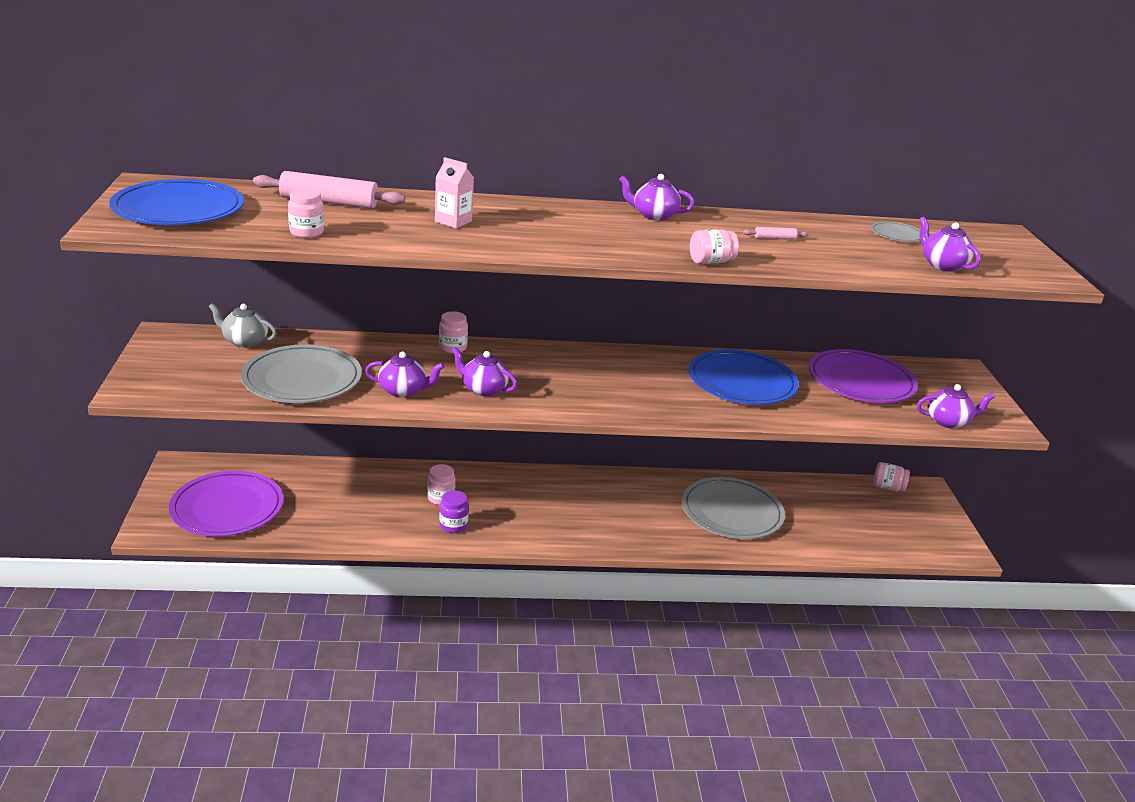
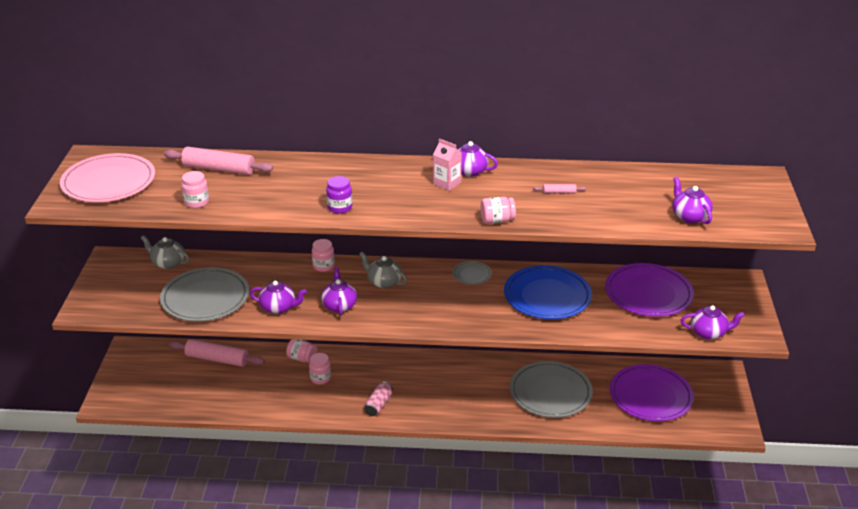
camera: 10 degrees right, 5 degrees up
blue plate [109,179,244,225] -> pink plate [60,153,155,202]
purple plate [169,471,283,537] -> purple plate moved to [610,364,694,421]
pink carton [435,157,474,228] -> pink carton moved to [433,139,462,191]
purple jar [440,491,469,533] -> purple jar moved to [326,176,352,214]
purple teapot [452,347,517,397] -> purple teapot turned 45 degrees clockwise [321,268,357,315]
grey plate [871,221,920,242] -> grey plate moved to [452,261,492,285]
pink jar [873,462,910,492] -> pink jar moved to [286,339,317,363]
none -> pink rolling pin [169,339,265,367]
none -> grey teapot [359,252,407,289]
none -> pink can [364,382,393,416]

